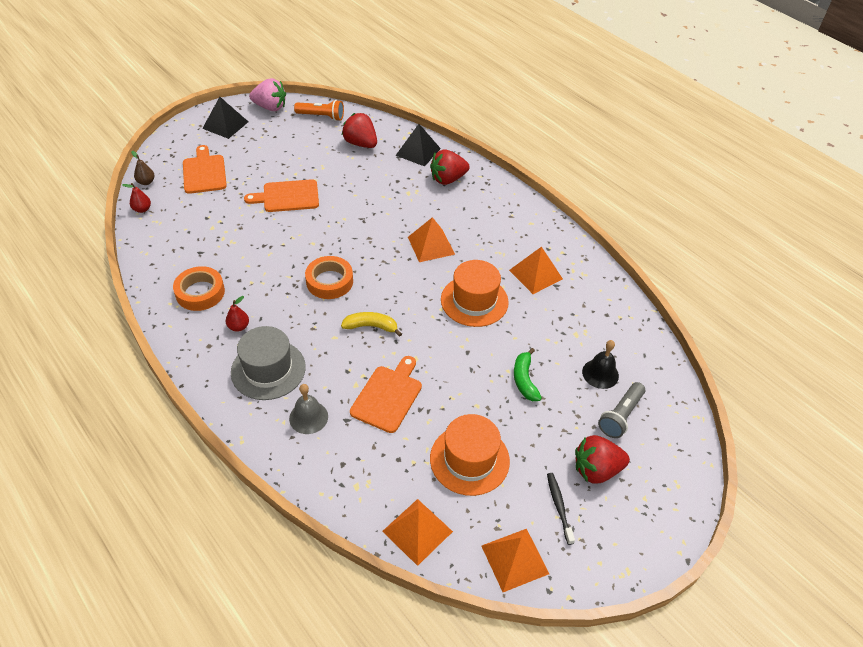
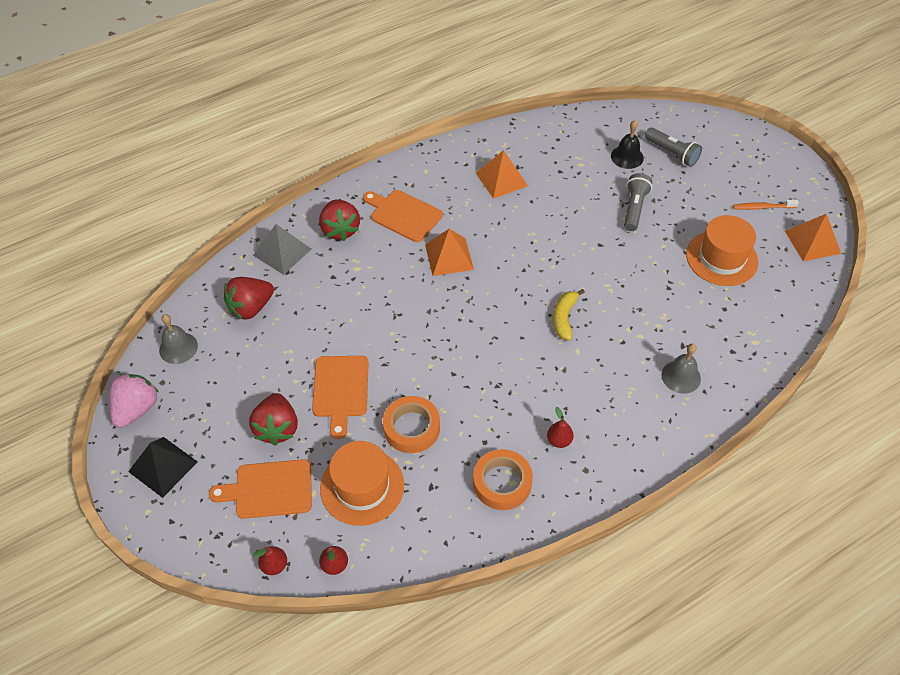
camera: 80 degrees left, 5 degrees up
brown pear [131,151,155,185] -> red pear [253,546,287,575]
grey hat [231,326,306,400] -> none
orange flashlight [294,100,344,121] -> grey bell [159,314,198,364]
orange tape [305,256,353,299] -> orange tape moved to [383,396,440,453]
orange cutting board [350,356,422,433] -> orange cutting board moved to [363,190,443,242]
orange pyramid [382,499,453,566] -> none
black pyramid [395,124,441,167] -> grey pyramid [253,224,311,275]
orange hat [441,260,509,327] -> orange hat moved to [320,441,404,526]
green banana [514,348,542,401] -> grey flashlight [624,173,652,231]
black toothbrush [547,473,575,545] -> orange toothbrush [733,200,799,210]
red strawberry [575,435,630,484] -> red strawberry moved to [249,393,298,446]

